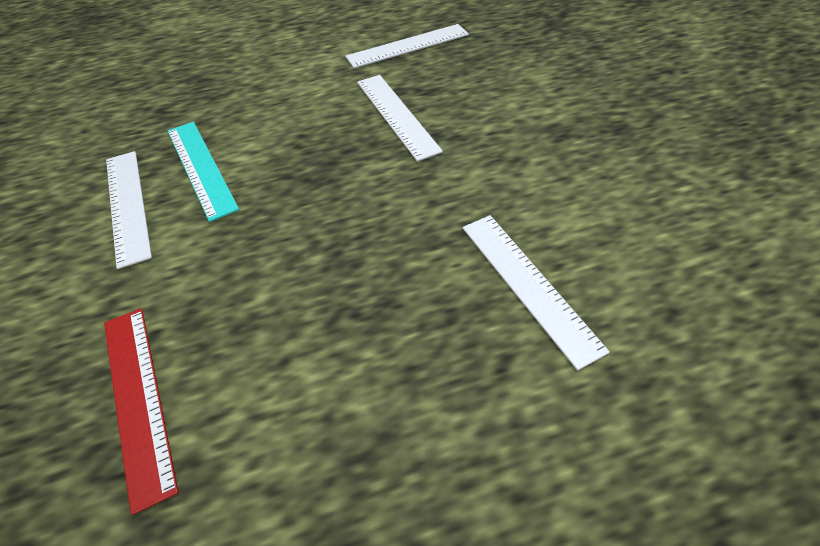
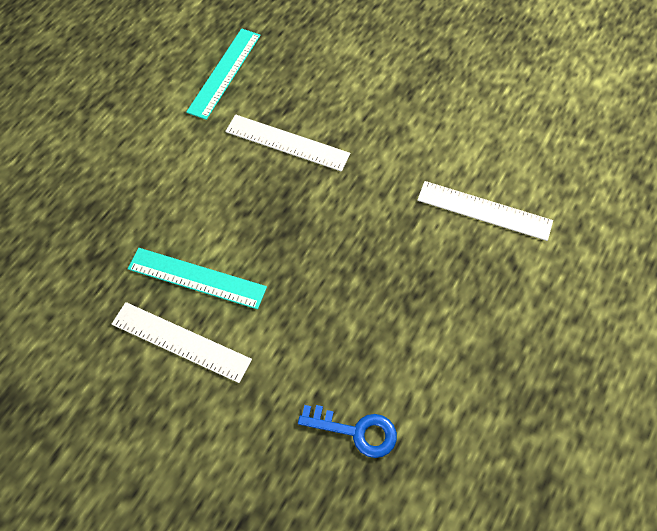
camera: 45 degrees left, 10 degrees up
red ruler [104,309,179,515] -> blue key [298,405,397,458]
white ruler [345,24,469,68] -> turquoise ruler [186,28,261,120]

